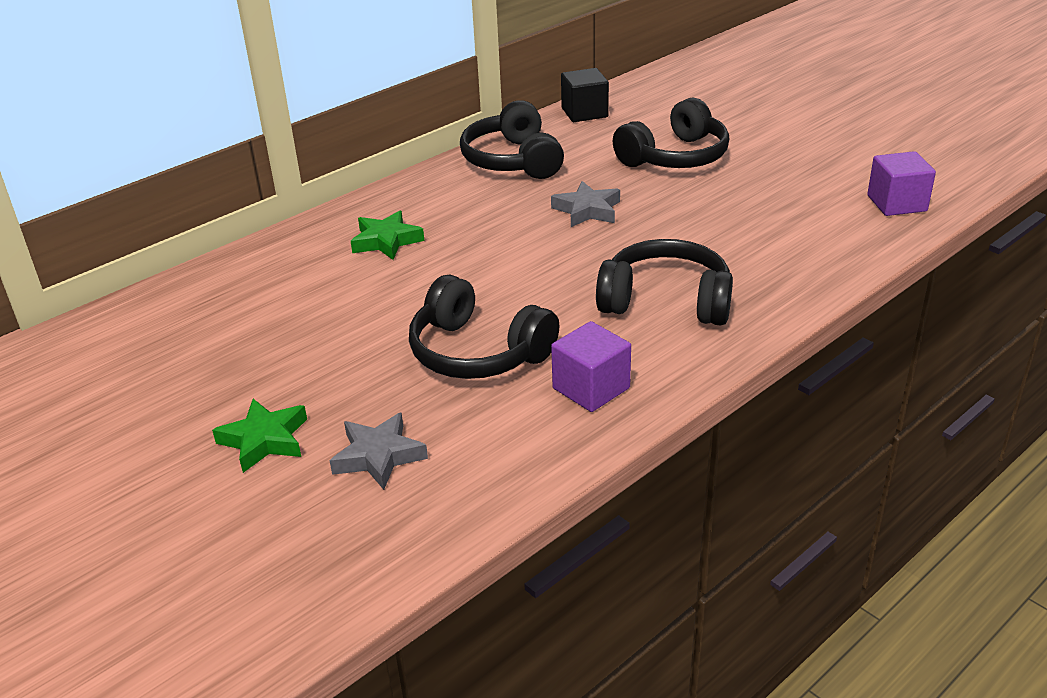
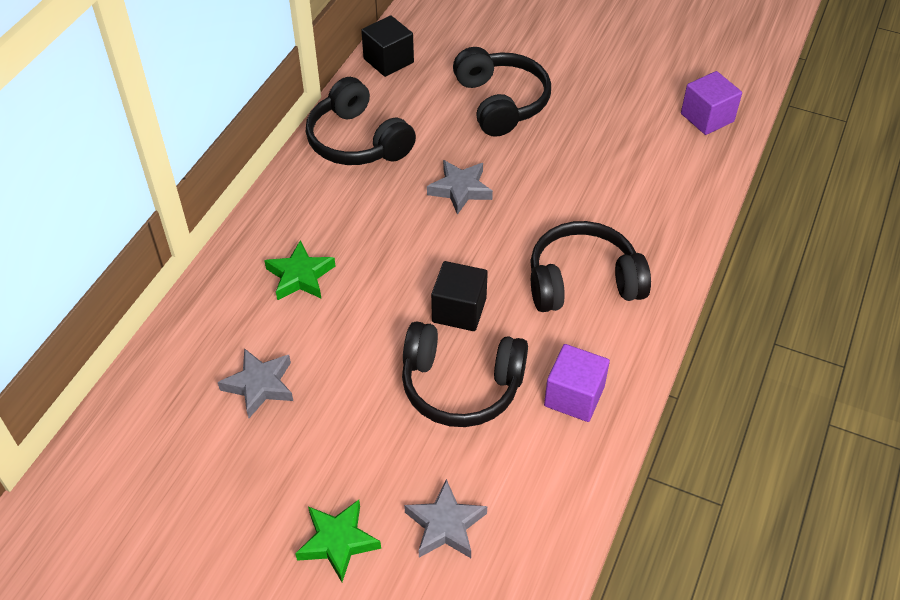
camera: 25 degrees left, 15 degrees up
black headphones [613,98,729,168] -> black headphones turned 45 degrees counterclockwise [453,47,551,137]
none -> grey star [218,348,293,418]
none -> black cube [431,261,488,331]

